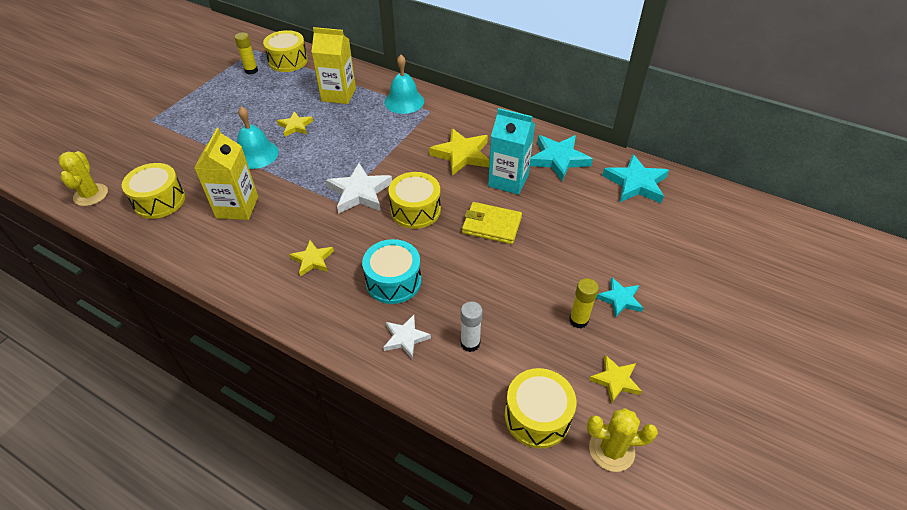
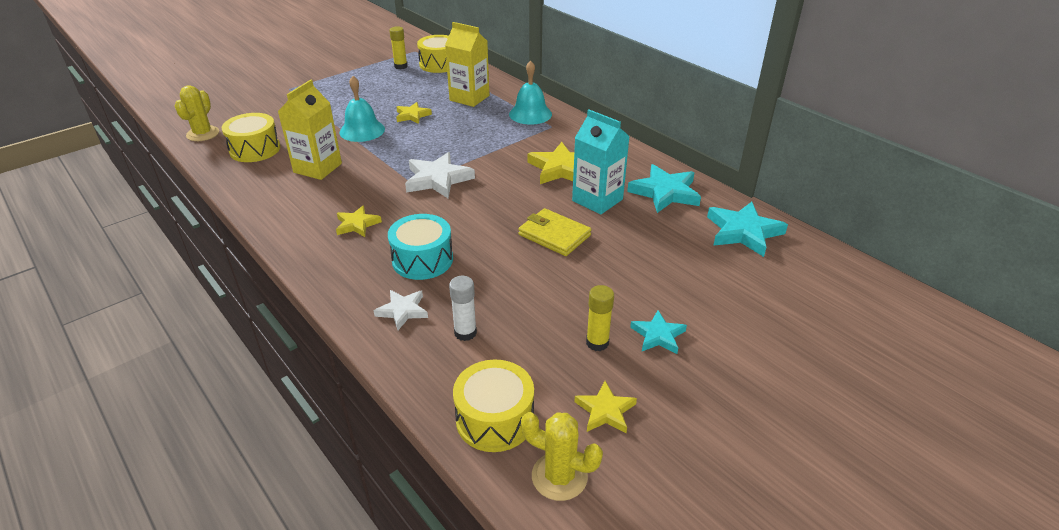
camera: 20 degrees right, 10 degrees down
yellow drum [388,172,441,229] -> none

